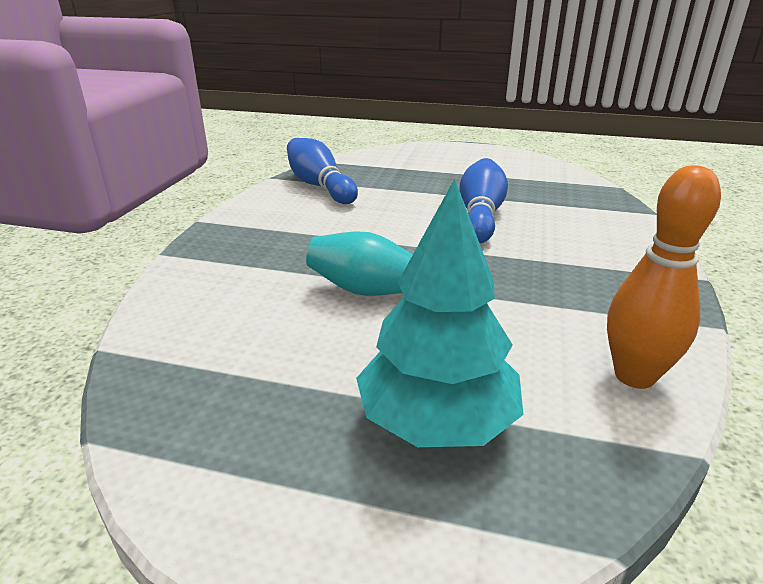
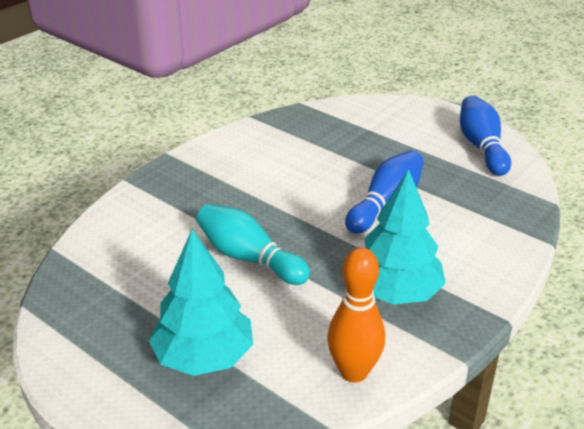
camera: 25 degrees right, 5 degrees up
blue bowling pin [287,138,358,204] -> blue bowling pin moved to [460,95,511,176]
none -> turquoise tree [365,169,446,305]

